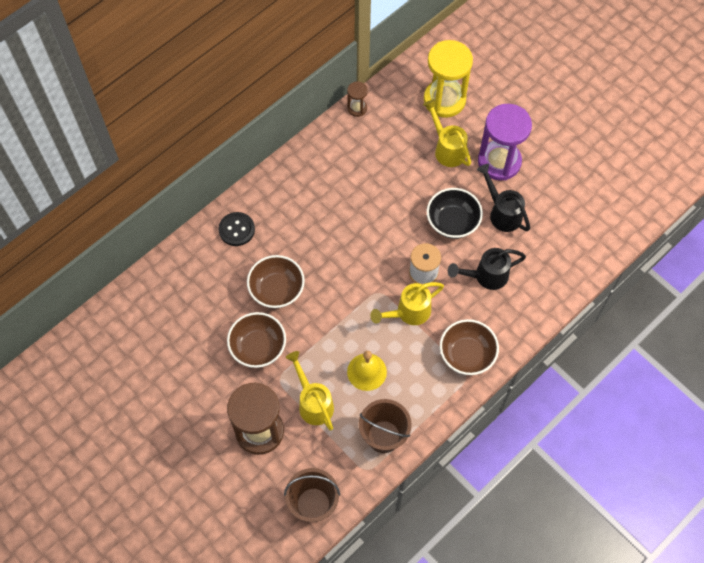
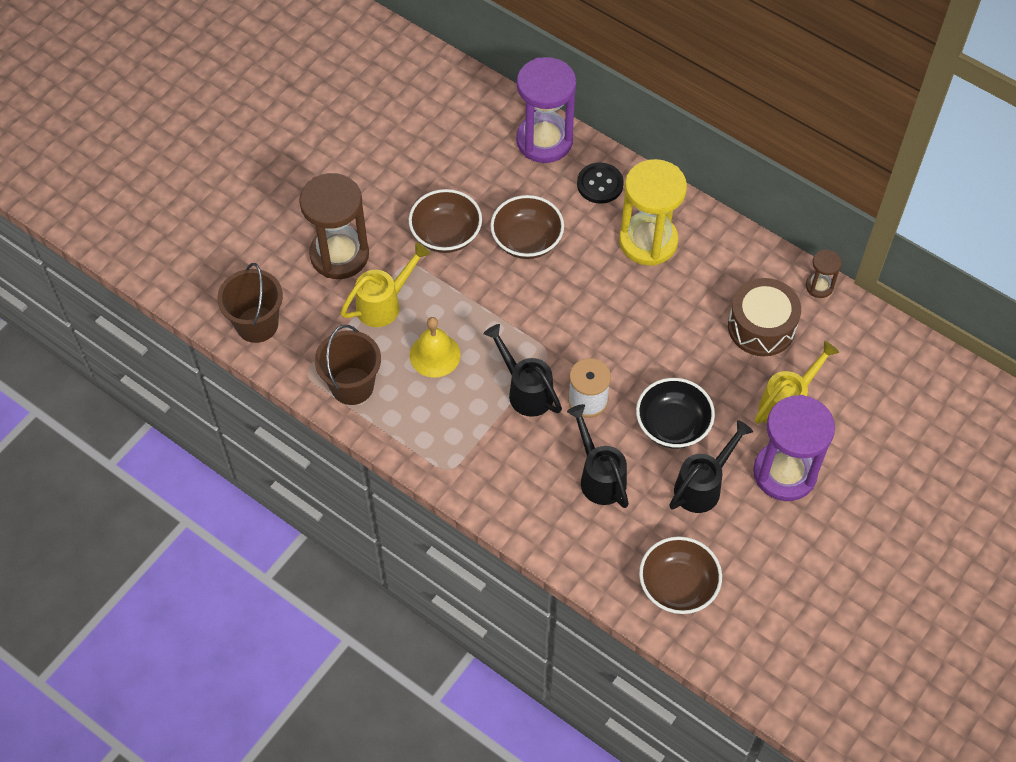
camera: 80 degrees right, 5 degrees down
yellow watering can [370,282,444,325] -> black watering can [484,324,562,417]
yellow hourglass [424,40,473,118] -> yellow hourglass moved to [619,159,687,266]
brown bowl [440,319,499,375] -> brown bowl moved to [639,536,722,614]
none -> purple hourglass [516,57,576,163]
none -> brown drum [728,278,801,356]

